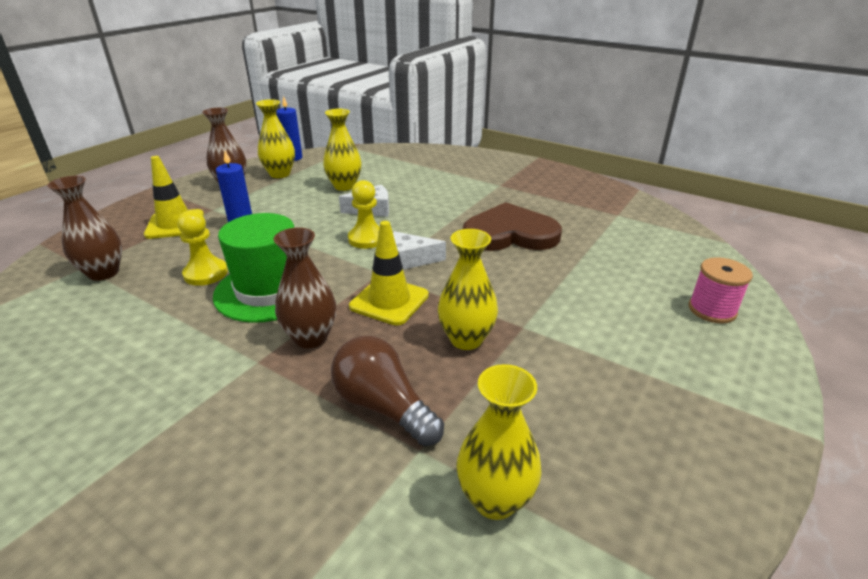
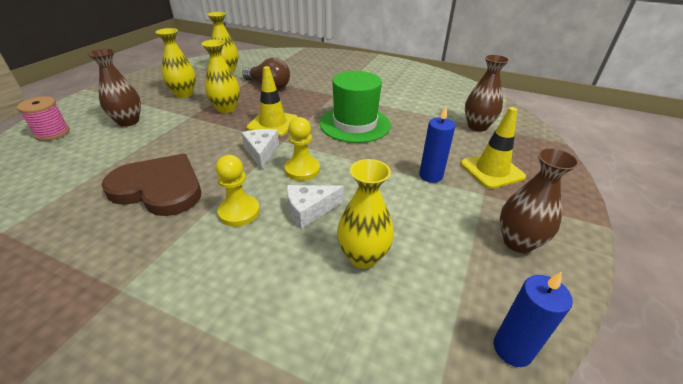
camera: 170 degrees right, 5 degrees up
yellow pawn [178,210,228,286] -> yellow pawn moved to [216,155,260,227]
yellow vase [256,99,295,178] -> yellow vase moved to [156,28,196,98]
brown vase [273,227,336,348] -> brown vase moved to [87,48,141,127]
white cheese [393,231,446,270] -> white cheese turned 90 degrees counterclockwise [242,129,279,170]
brown heart [463,202,562,251] -> brown heart turned 150 degrees counterclockwise [101,154,201,216]

